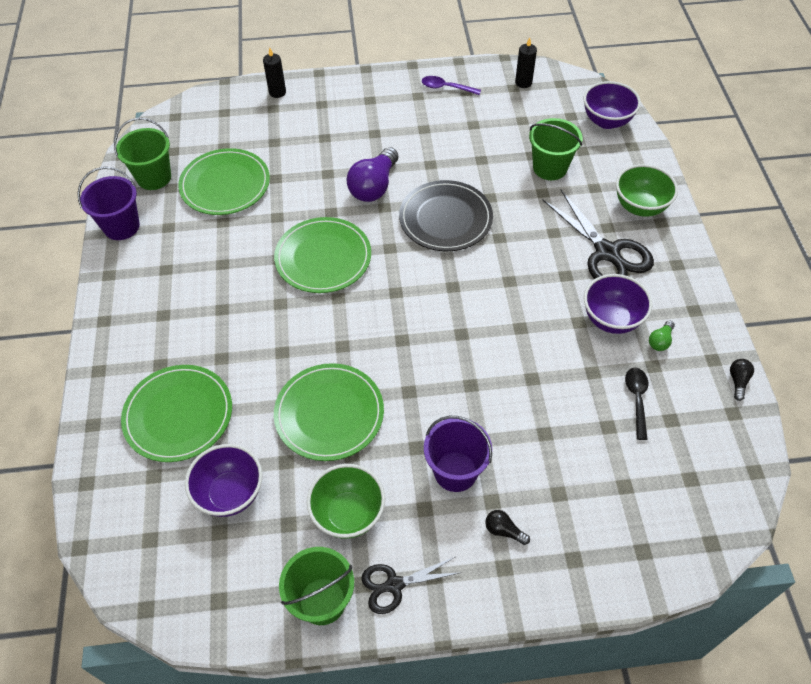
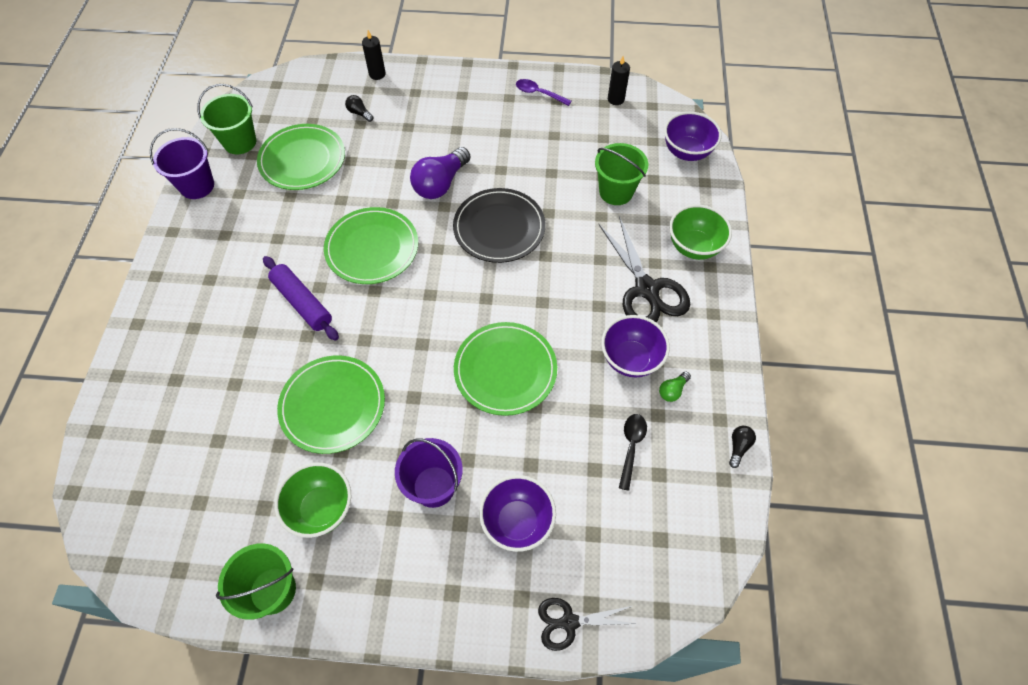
camera: 10 degrees right, 5 degrees up
green plate [121,365,232,462] -> green plate moved to [454,322,557,416]
purple bowl [185,444,263,517] -> purple bowl moved to [479,475,556,552]
black scissors [361,557,459,614] -> black scissors moved to [538,598,636,651]
black light bulb [485,510,530,545] -> black light bulb moved to [345,95,373,122]
none -> purple rolling pin [263,256,339,341]

